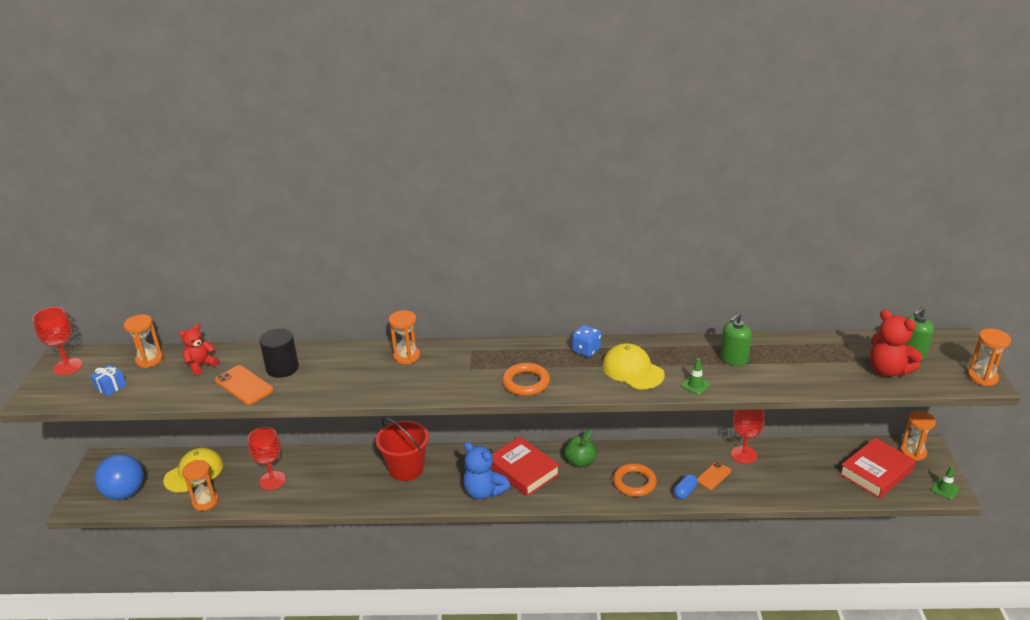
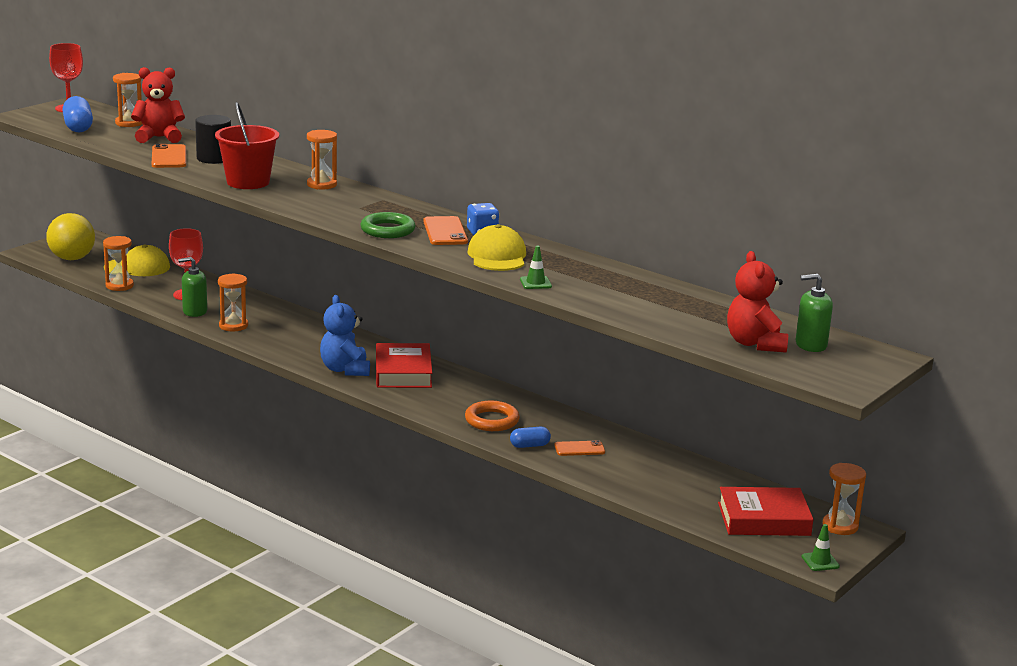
camera: 35 degrees right, 10 degrees down
blue gift [91,365,126,396] -> blue capsule [62,96,93,133]
blue ball [94,454,144,500] -> yellow ball [46,213,95,260]
red teddy bear [179,324,219,375] -> red teddy bear [131,67,185,143], size x1.52
red bucket [376,418,429,481] -> red bucket moved to [215,102,279,189]
orange ring [502,363,550,396] -> green ring [360,212,416,238]
green apple [564,429,597,468] -> none
green soap dispenser [720,313,752,366] -> green soap dispenser moved to [178,257,207,317]
red goblet [731,409,765,464] -> none
orange hourglass [967,328,1011,386] -> orange hourglass moved to [218,273,248,331]
none -> orange phone [423,216,468,245]

